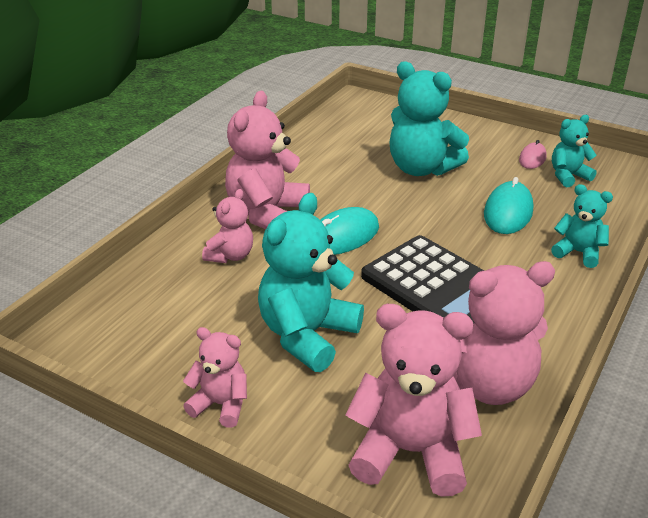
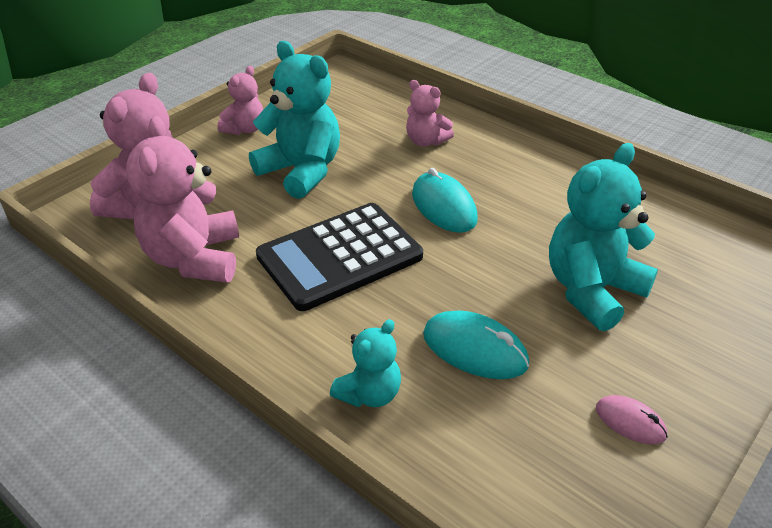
camera: 100 degrees right, 5 degrees up
pink teddy bear [225,91,310,229] -> none
turquoise teddy bear [552,115,597,187] -> none

